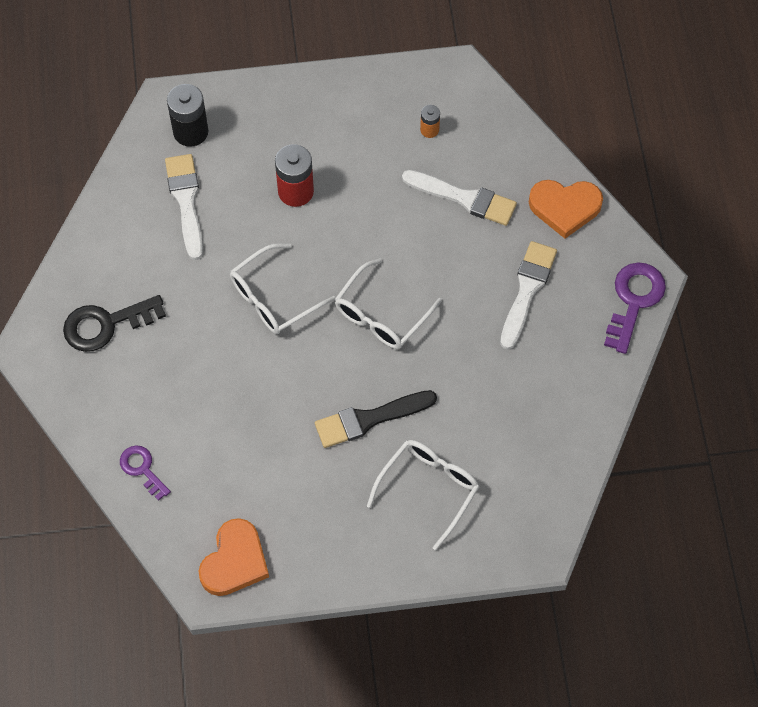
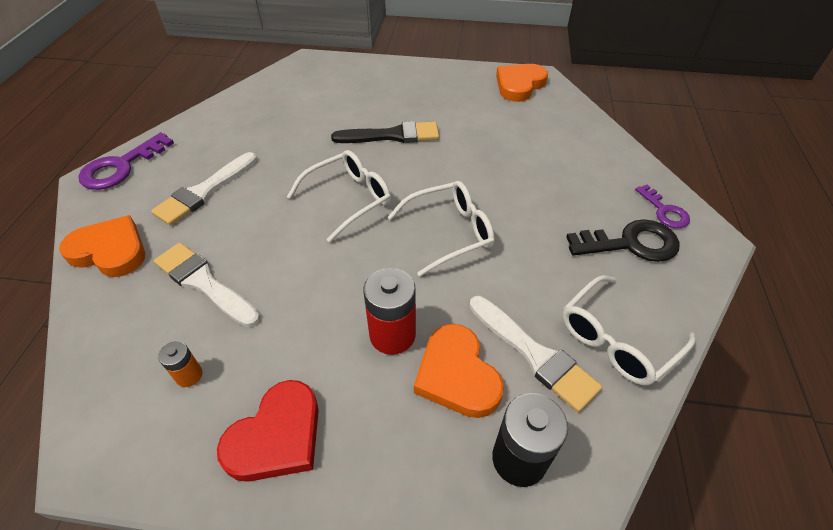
camera: 165 degrees left, 15 degrees down
purple key [120,445,171,501] -> purple key moved to [635,185,690,228]
white brush [165,154,203,260] -> white brush turned 45 degrees counterclockwise [469,296,602,412]
white glasses [367,440,479,550] -> white glasses moved to [562,275,696,386]
none -> red heart [217,380,319,482]
none -> orange heart [414,324,504,418]

